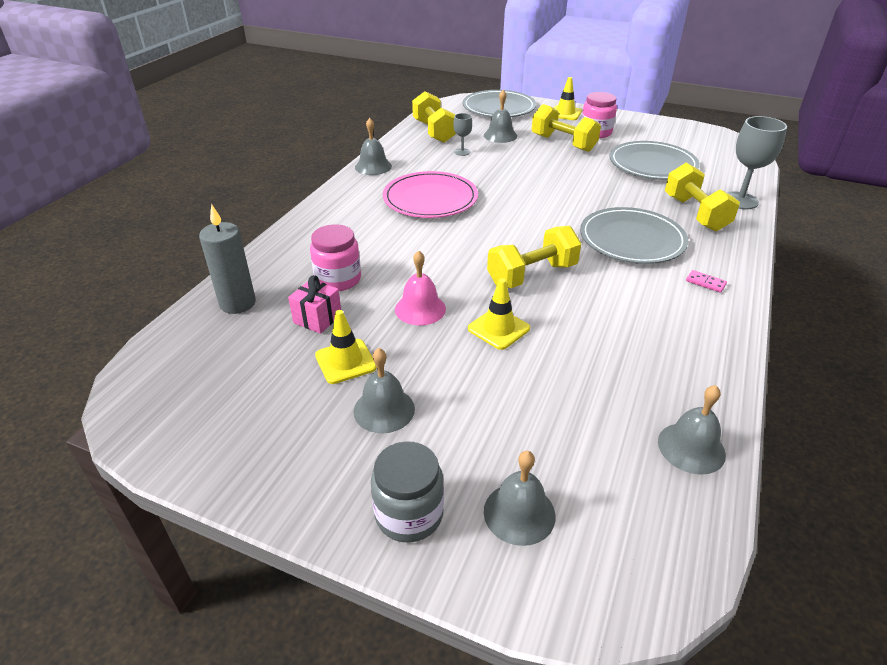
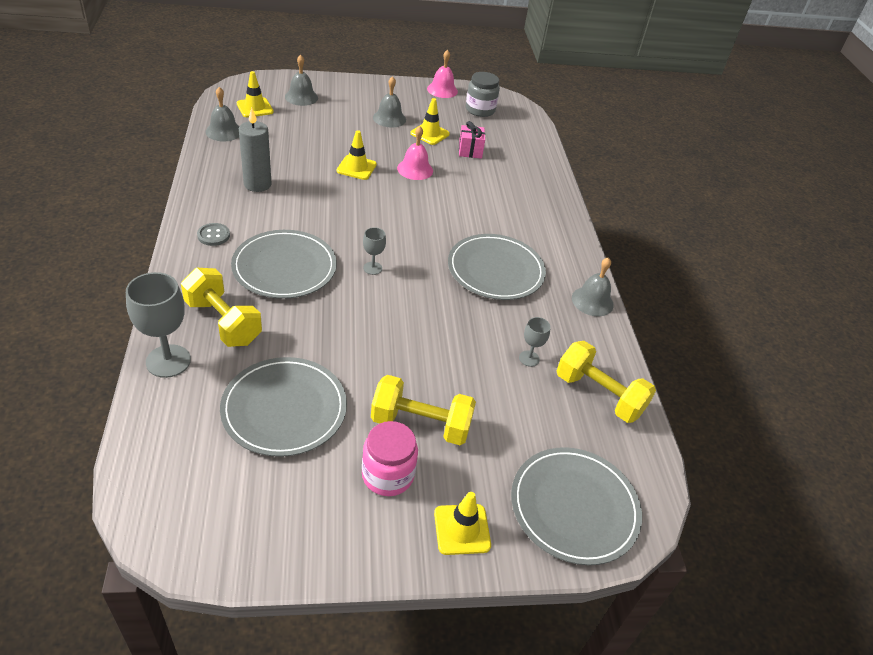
camera: 145 degrees right, 5 degrees up
grey candle [199,204,256,314] -> grey candle moved to [239,108,272,192]
pink jar [310,224,361,291] -> none
grey jar [371,441,444,543] -> grey jar moved to [466,72,500,117]
pink plate [383,171,478,218] -> grey plate [448,234,546,300]
grey bell [484,90,517,143] -> none
yellow dumbbell [487,226,582,288] -> none
pink domino [686,270,727,293] -> grey button [197,223,230,246]
none -> yellow traffic cone [237,71,274,117]
none -> grey goblet [363,227,386,275]
none -> pink bell [427,50,458,98]

